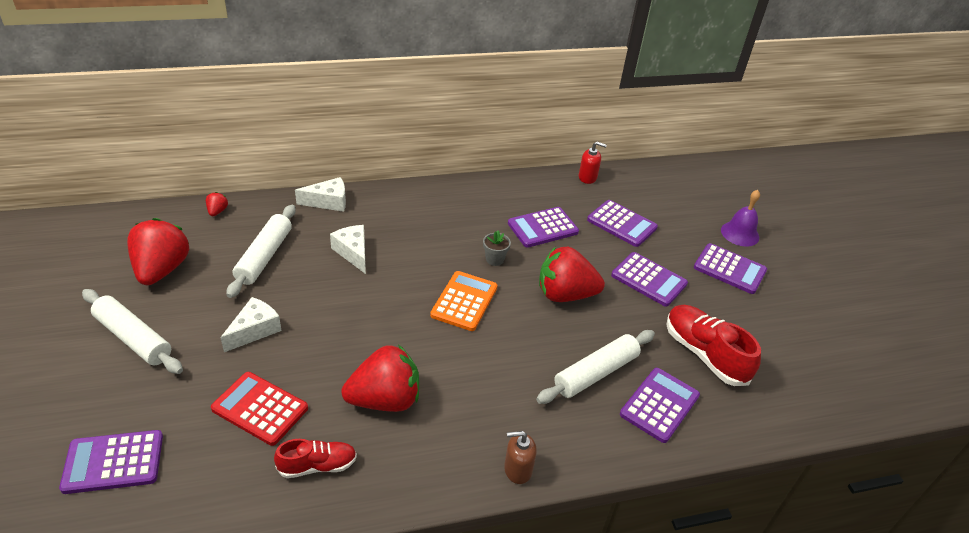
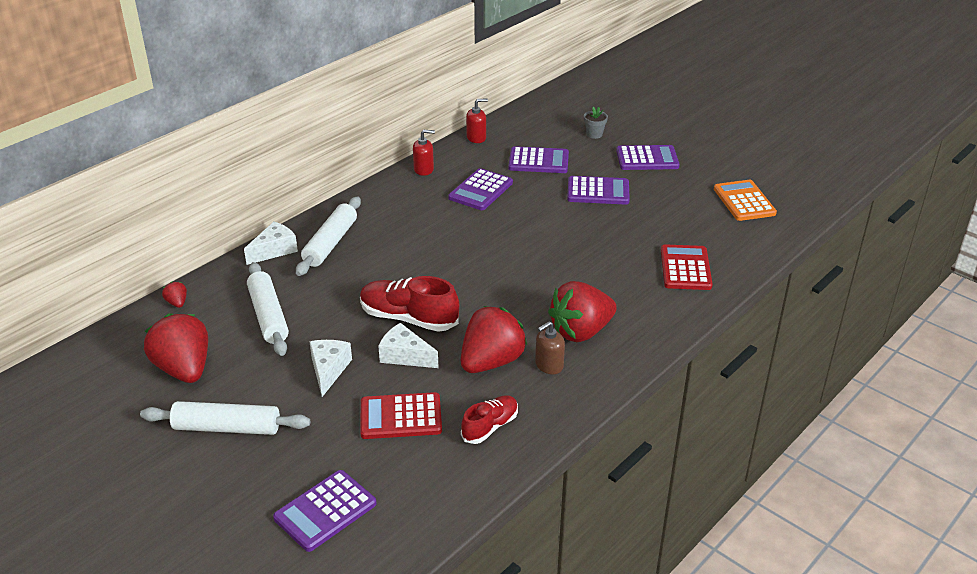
camera: 30 degrees left, 5 degrees down
white cheese [330,225,366,274] -> white cheese moved to [378,323,439,368]
orange calculator [430,271,498,331] -> orange calculator moved to [714,180,777,221]
grey flower pot [483,231,511,266] -> grey flower pot moved to [584,107,608,139]
brown soap dispenser [504,431,537,484] -> brown soap dispenser moved to [535,321,565,374]
white rolling pin [536,330,655,404] -> white rolling pin moved to [296,197,361,276]
red strawberry [539,246,605,302] -> red strawberry moved to [548,281,617,342]
purple calculator [620,368,700,443] -> red calculator [661,244,713,290]
red shoe [666,305,761,386] -> red shoe moved to [360,276,459,332]
purple bell [721,190,760,247] -> none
none -> red soap dispenser [413,130,435,176]

